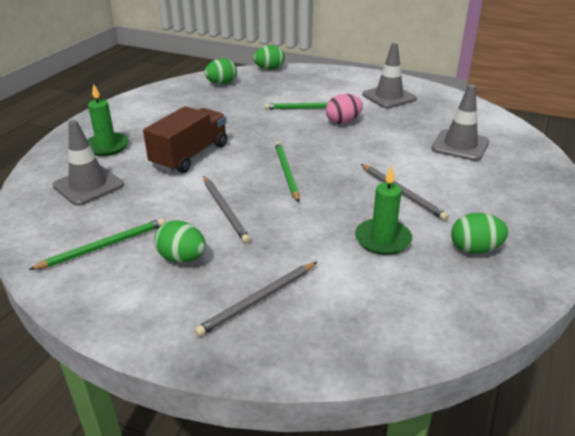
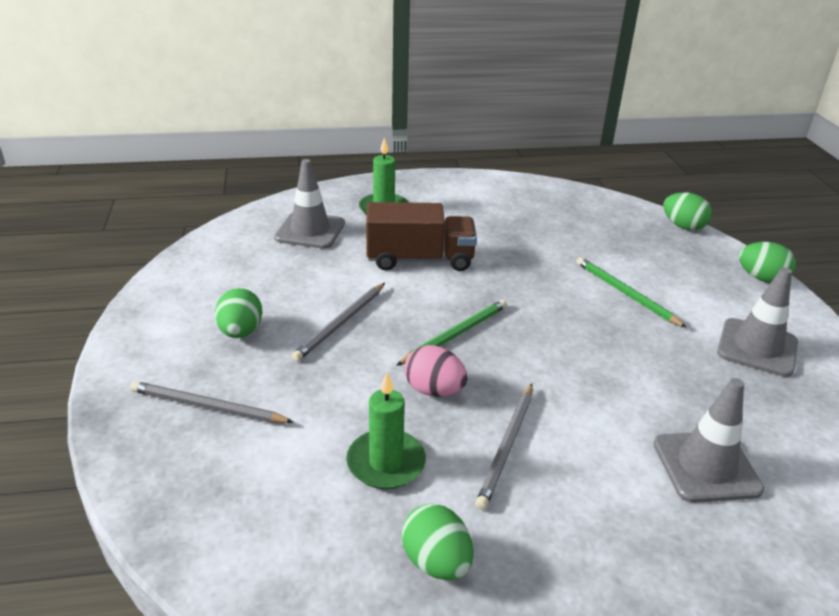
camera: 55 degrees right, 0 degrees up
green pencil [29,218,165,270] -> none
green egg [204,58,237,85] -> green egg moved to [739,242,796,283]
pink egg [326,94,363,124] -> pink egg moved to [404,345,467,397]

